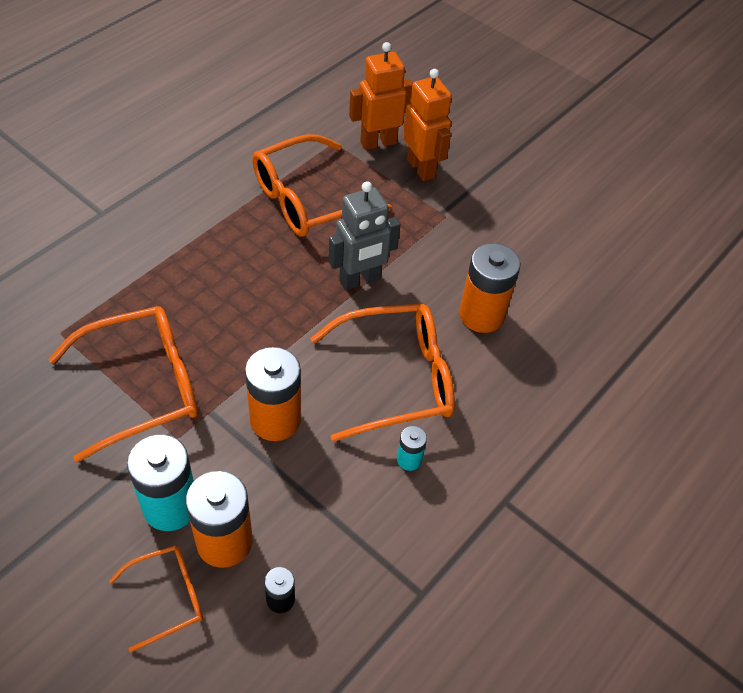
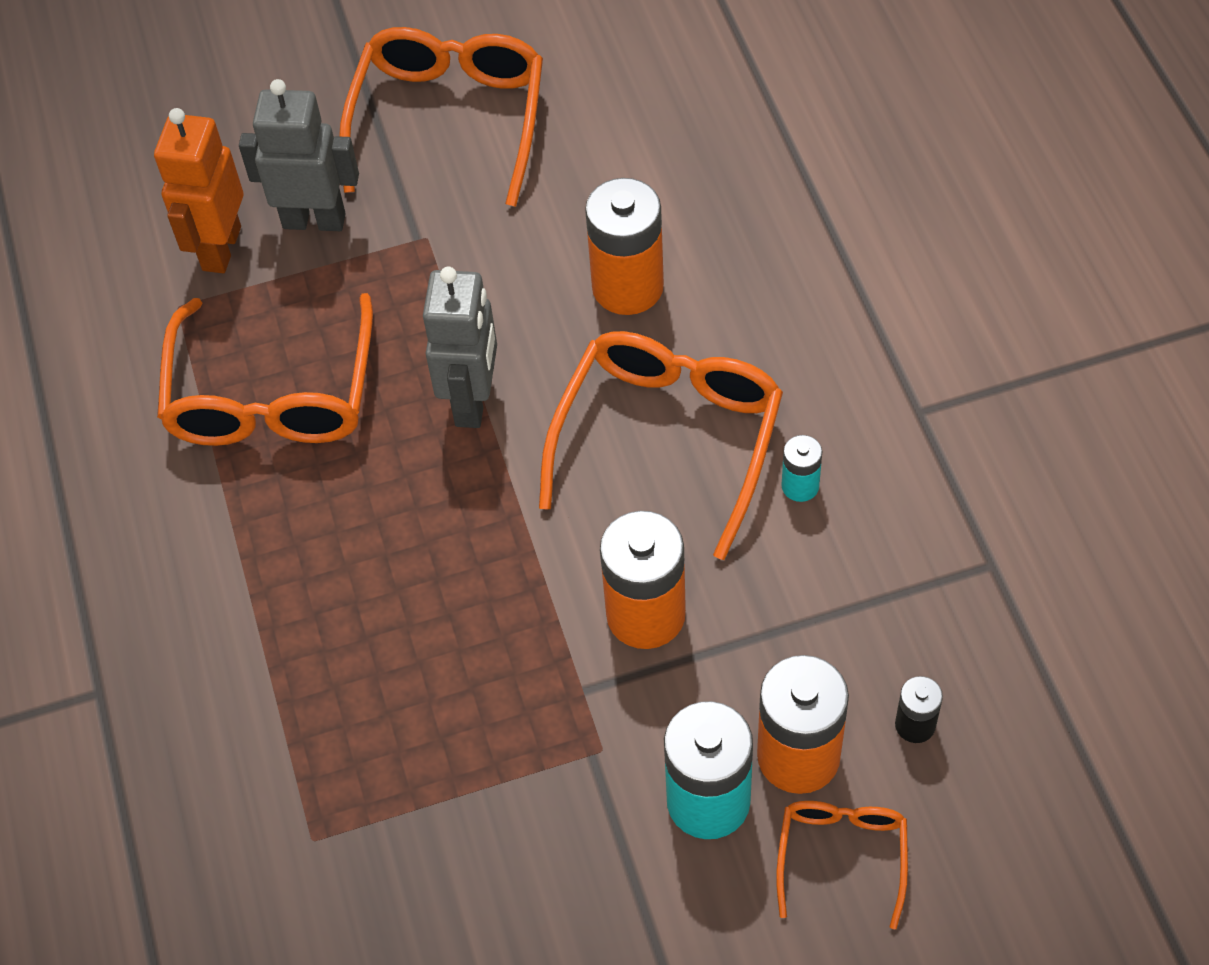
camera: 50 degrees left, 5 degrees up
orange glasses [48,306,198,462] -> orange glasses moved to [339,27,543,207]
orange robot [403,69,452,182] -> grey robot [239,79,359,231]

